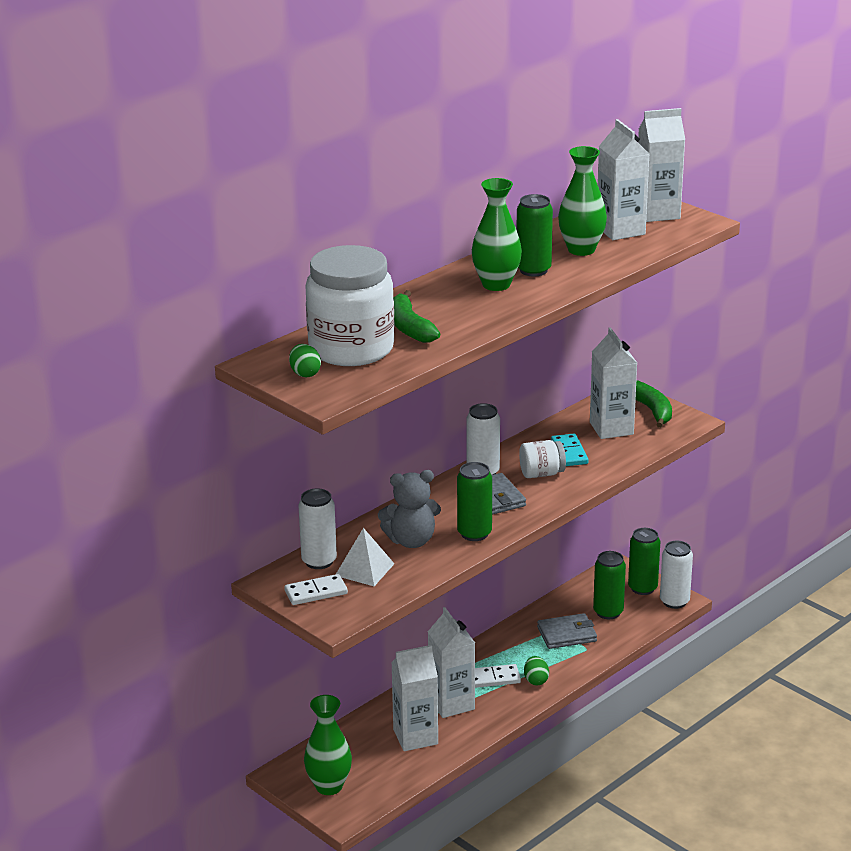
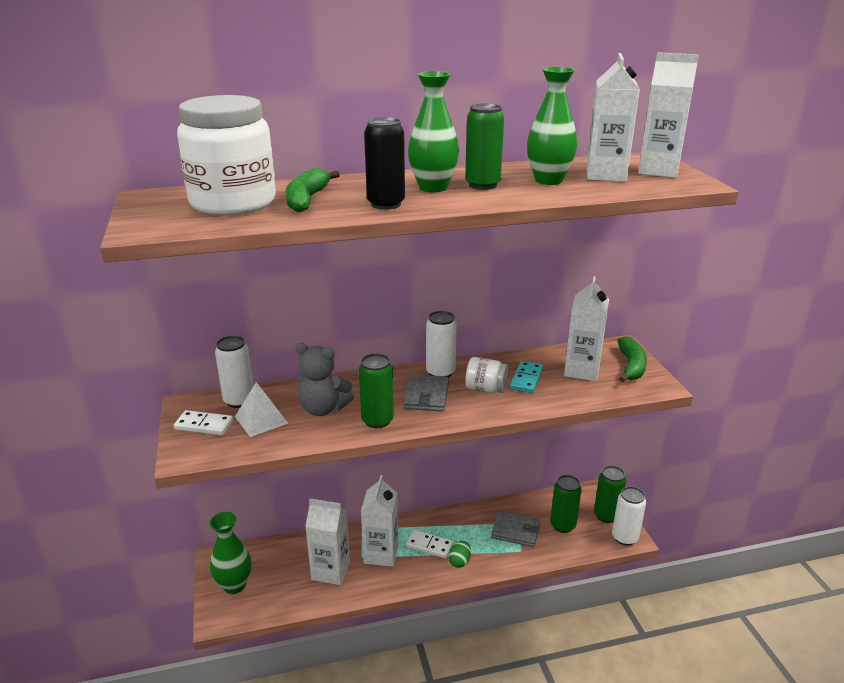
camera: 30 degrees right, 0 degrees up
green egg [289,344,321,377] -> none
none -> black can [364,117,405,210]

